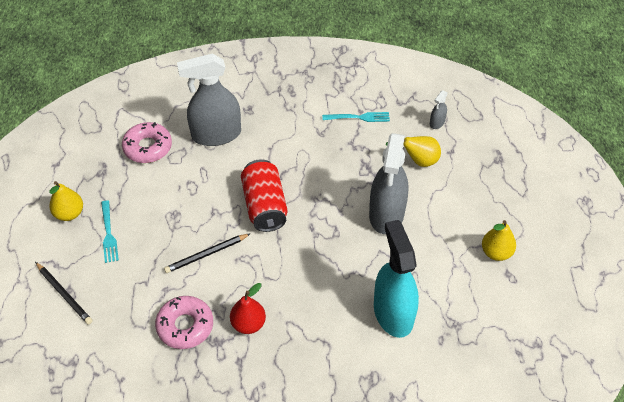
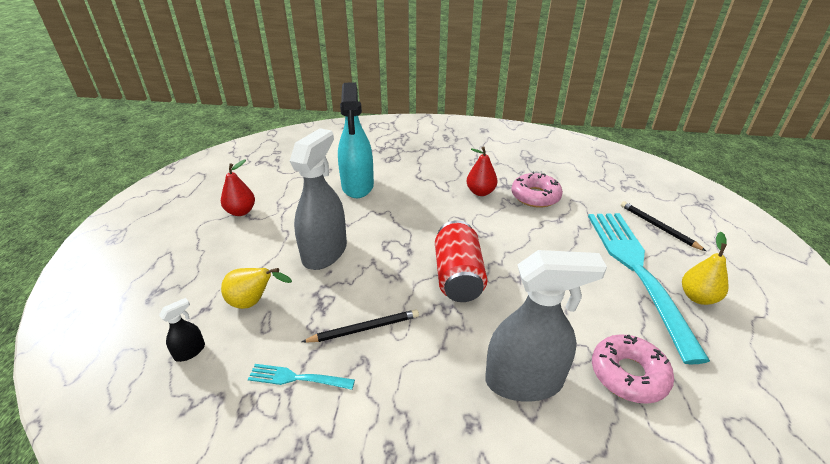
camera: 170 degrees left, 15 degrees down
turquoise fork [101,200,119,263] -> turquoise fork [588,213,710,364], size x2.43
black pencil [164,233,251,273] -> black pencil moved to [302,309,419,343]
grey spray bottle [430,90,448,129] -> black spray bottle [159,298,205,362]
yellow pear [482,220,516,261] -> red pear [221,159,255,216]

